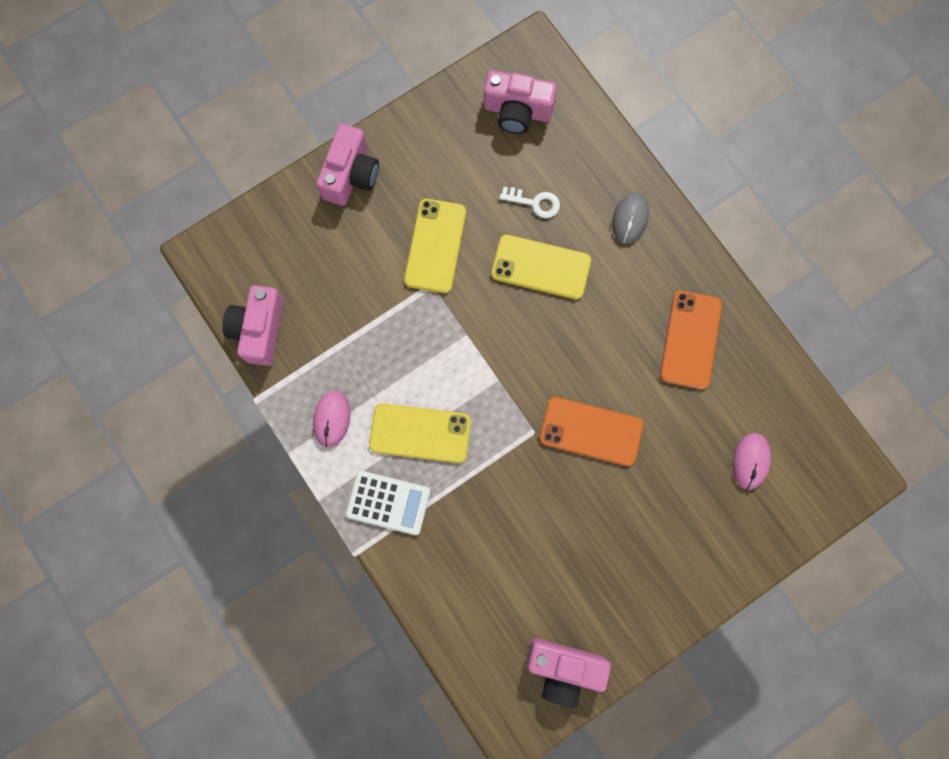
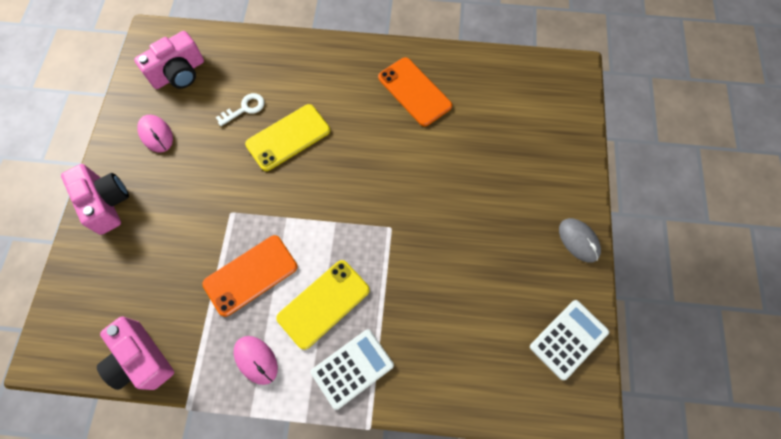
camera: 50 degrees left, 10 degrees down
yellow phone [404,199,466,293] -> none
pink camera [526,638,611,707] -> white calculator [530,300,609,380]
orange phone [540,397,643,466] -> orange phone moved to [202,235,298,317]
grey mouse [612,193,649,244] -> grey mouse moved to [559,218,601,263]
pink mouse [732,433,771,490] -> pink mouse moved to [137,115,173,152]

